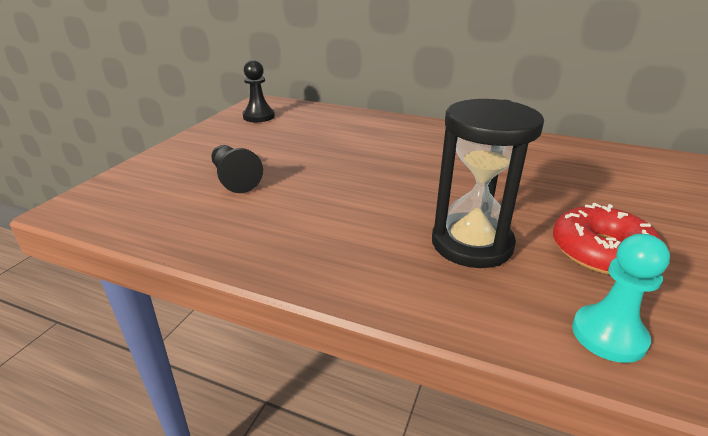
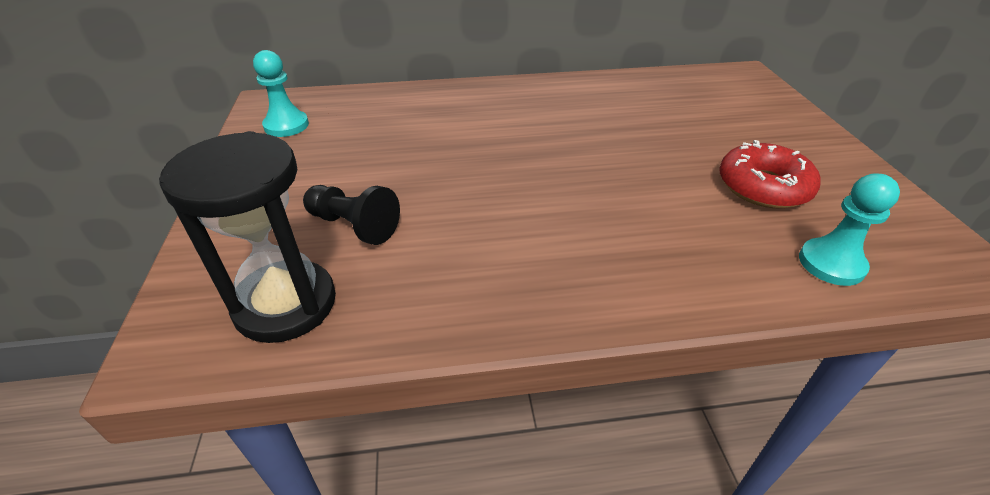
camera: 30 degrees left, 10 degrees up
black pawn [243,60,275,122] -> turquoise pawn [253,50,309,137]
black hourglass [432,99,544,268] -> black hourglass moved to [159,131,336,343]

